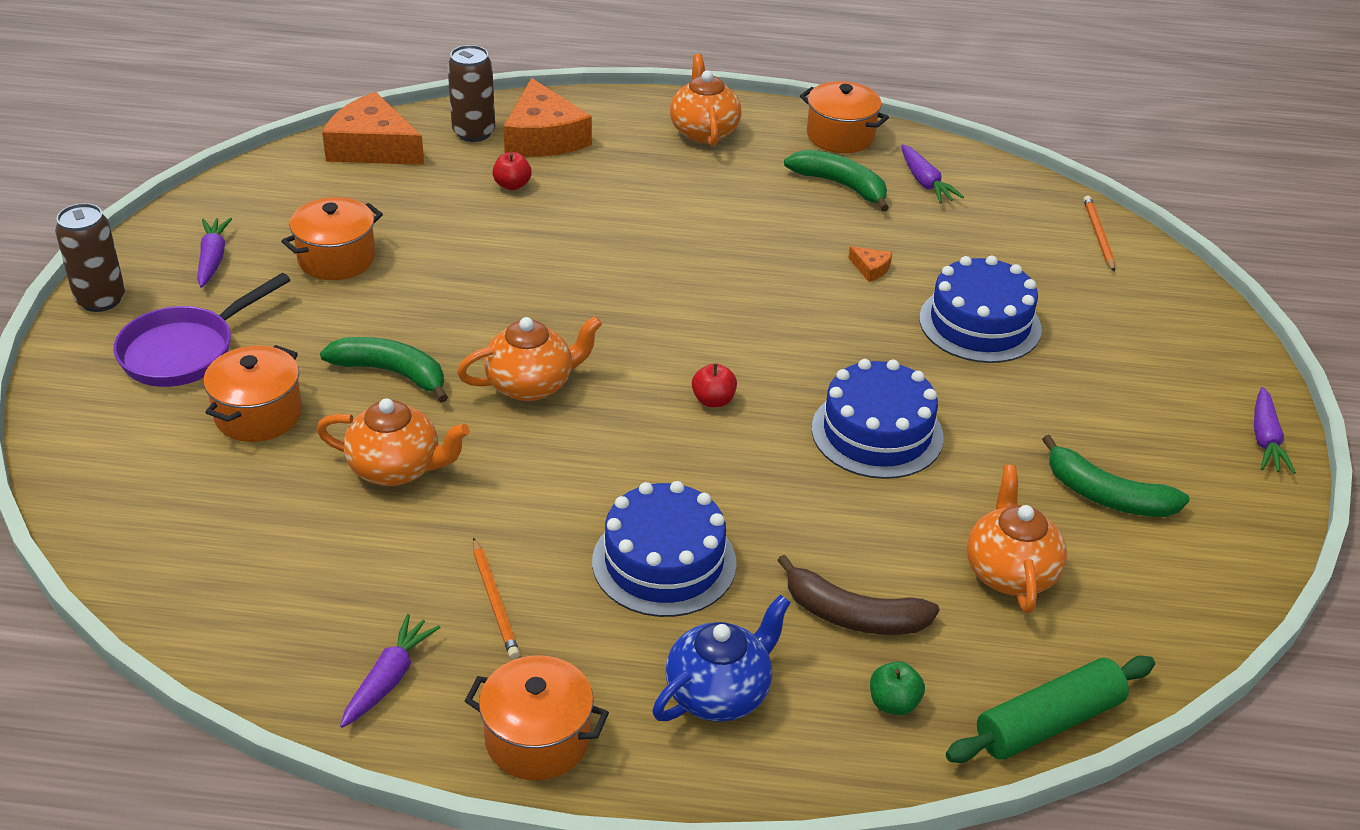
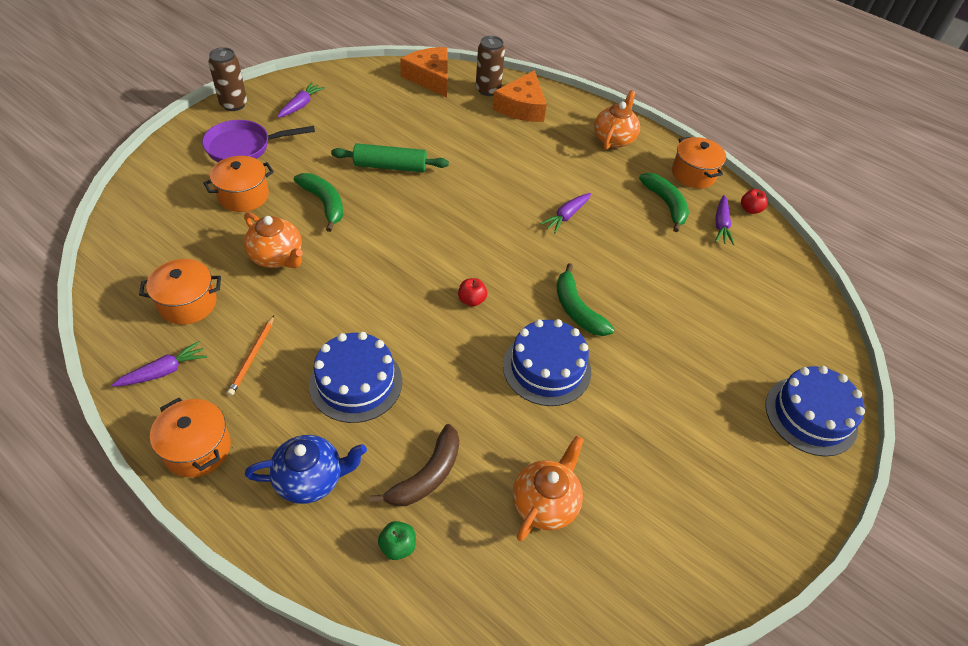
camera: 30 degrees right, 10 degrees up
orange pot [281,197,383,280] -> orange pot moved to [139,259,221,325]
orange teapot [457,316,602,401] -> none
red apple [493,152,532,190] -> red apple moved to [741,189,767,214]
brown banana [777,555,940,635] -> brown banana turned 105 degrees counterclockwise [370,424,459,506]
orange cheese [849,246,892,282] -> none
blue cake [919,255,1042,363] -> blue cake moved to [765,366,865,456]
green rolling pin [946,656,1155,763] -> green rolling pin moved to [331,143,449,172]
green banana [1042,435,1190,517] -> green banana moved to [556,263,614,336]
orange pencil [1083,195,1115,272] -> none
purple carrot [1254,387,1296,474] -> purple carrot moved to [540,193,591,233]

